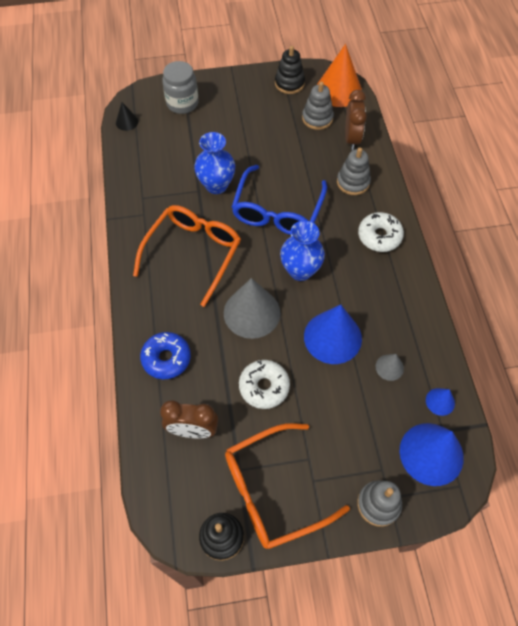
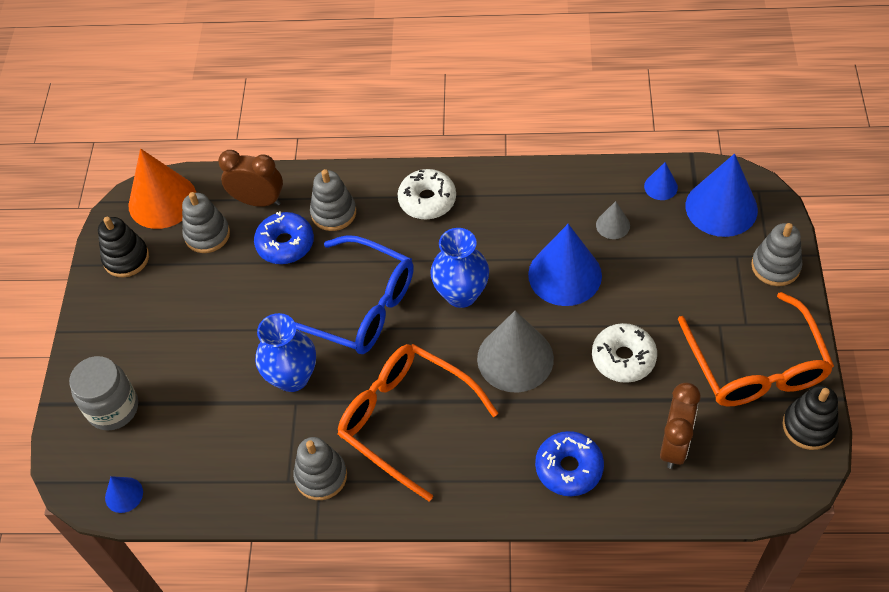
camera: 75 degrees left, 5 degrees down
black cone [116,102,138,131] -> blue cone [105,476,143,513]
none -> blue donut [254,211,314,264]
none -> grey stacking toy [293,437,347,500]

